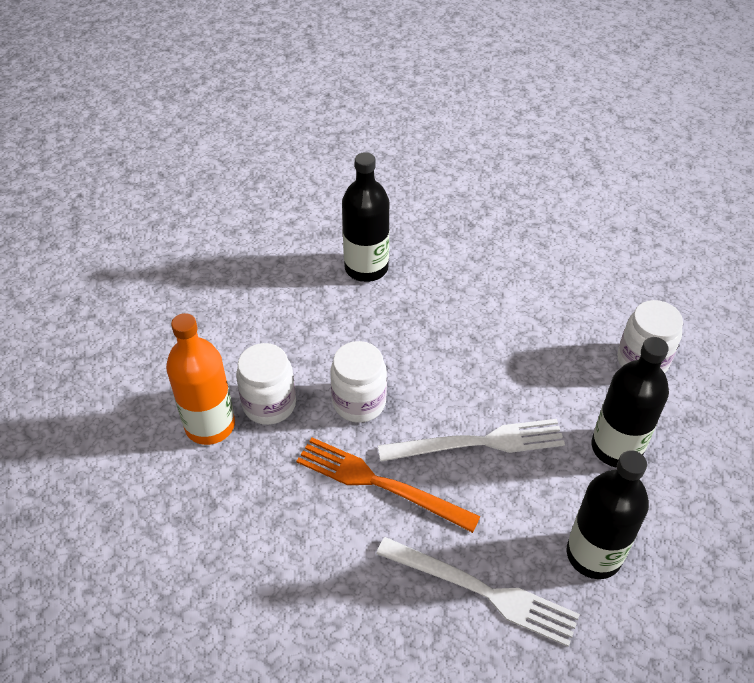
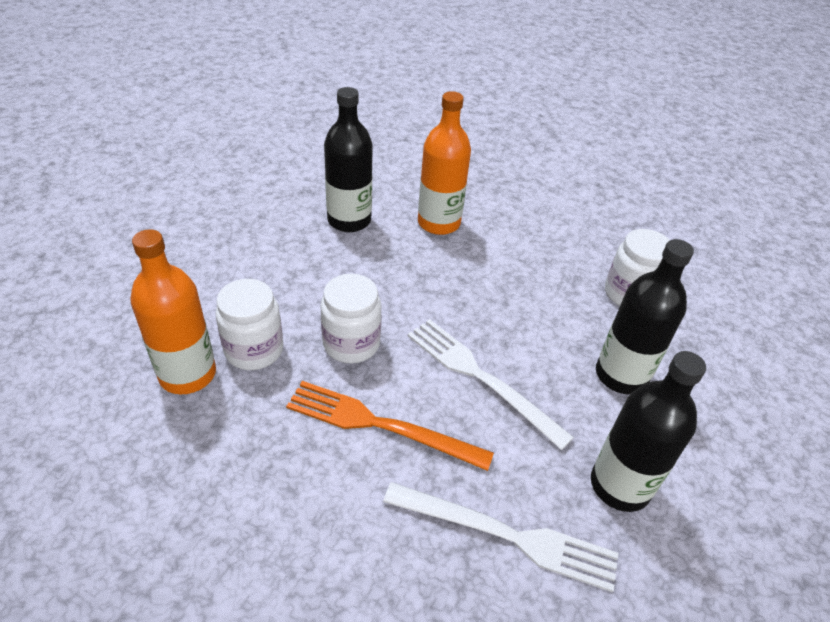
camera: 10 degrees left, 5 degrees down
white fork [378,419,565,462] -> white fork turned 120 degrees counterclockwise [408,319,574,450]
none -> orange bottle [418,91,471,235]

